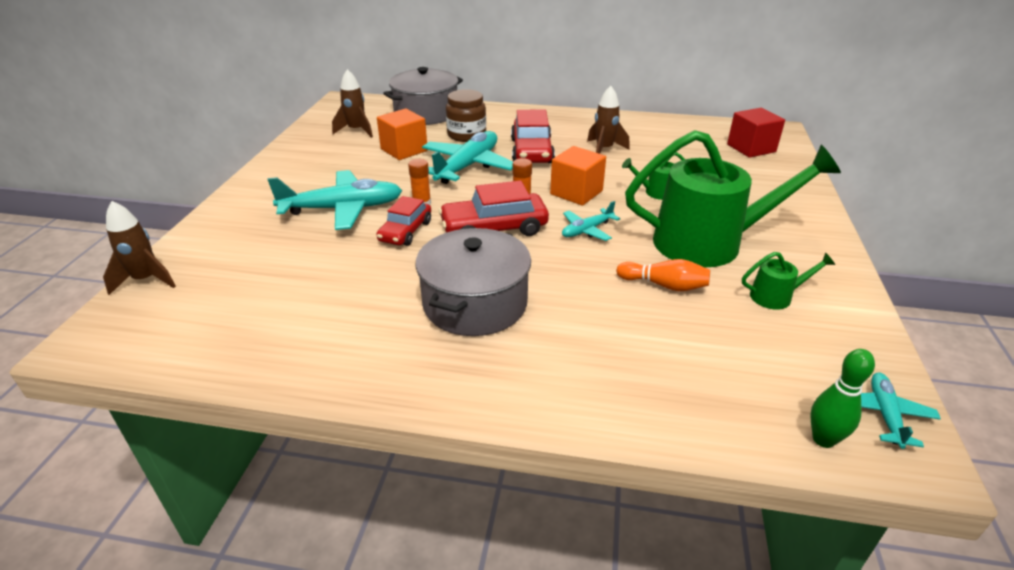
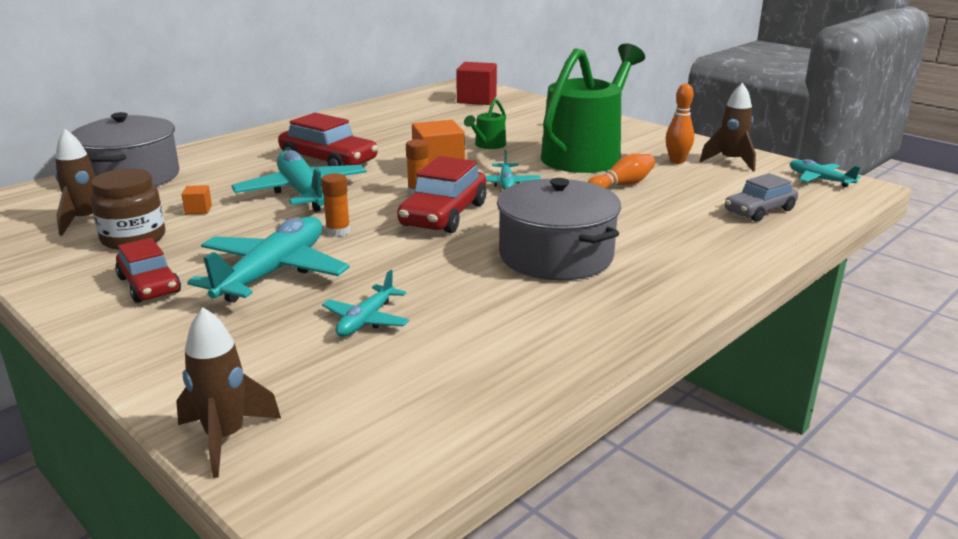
camera: 55 degrees left, 10 degrees down
red car [376,196,431,246] -> red car moved to [115,238,181,303]
orange cube [377,108,428,160] -> orange cube [182,185,212,214], size x0.46
brown jar [446,89,486,142] -> brown jar moved to [91,168,165,250]
brown rocket [587,86,629,154] -> brown rocket moved to [700,82,756,172]
green watering can [742,252,835,310] -> orange bowling pin [666,84,694,164]
green bowling pin [810,349,875,448] -> none
none -> turquoise plane [322,270,409,337]
none -> grey car [725,173,798,222]

